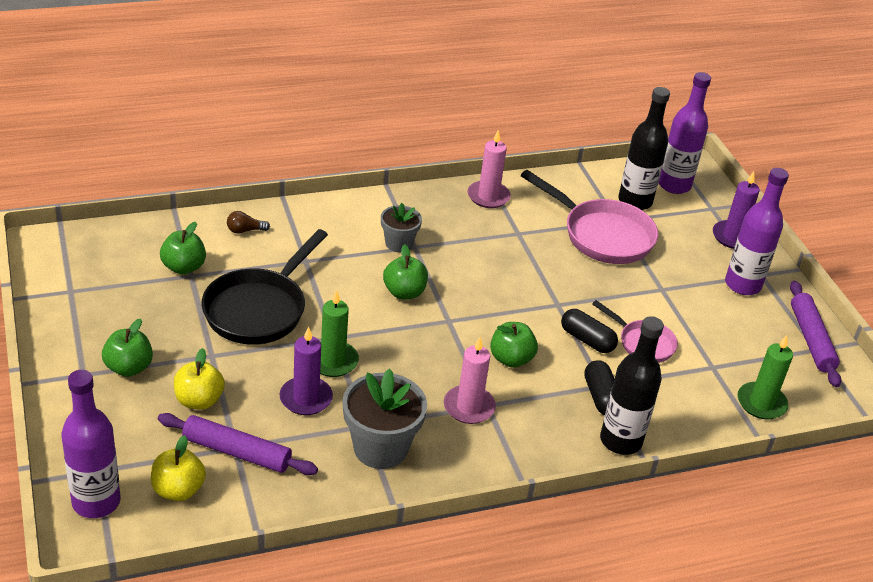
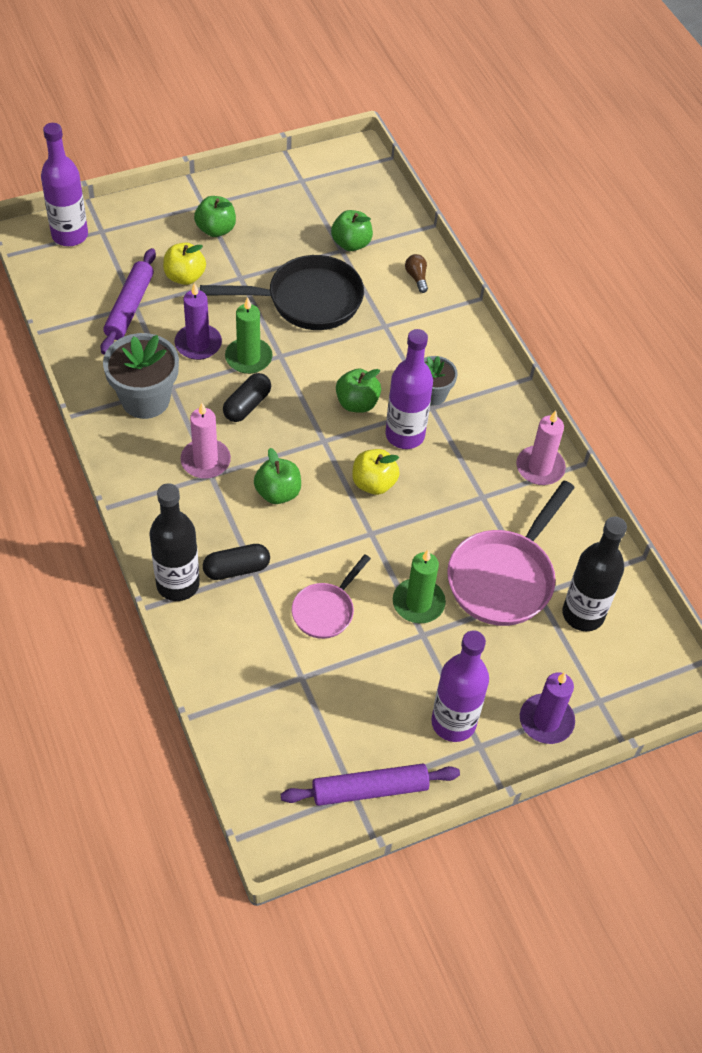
camera: 85 degrees right, 15 degrees up
yellow apple [151,435,206,501] -> yellow apple moved to [352,449,400,495]
black pan [201,229,328,345] -> black pan turned 150 degrees clockwise [200,255,364,330]
black capsule [561,309,618,353] -> black capsule moved to [223,373,271,422]
purple bottle [659,72,711,194] -> purple bottle moved to [386,329,433,449]
green candle [738,335,793,420] -> green candle moved to [393,550,446,623]

